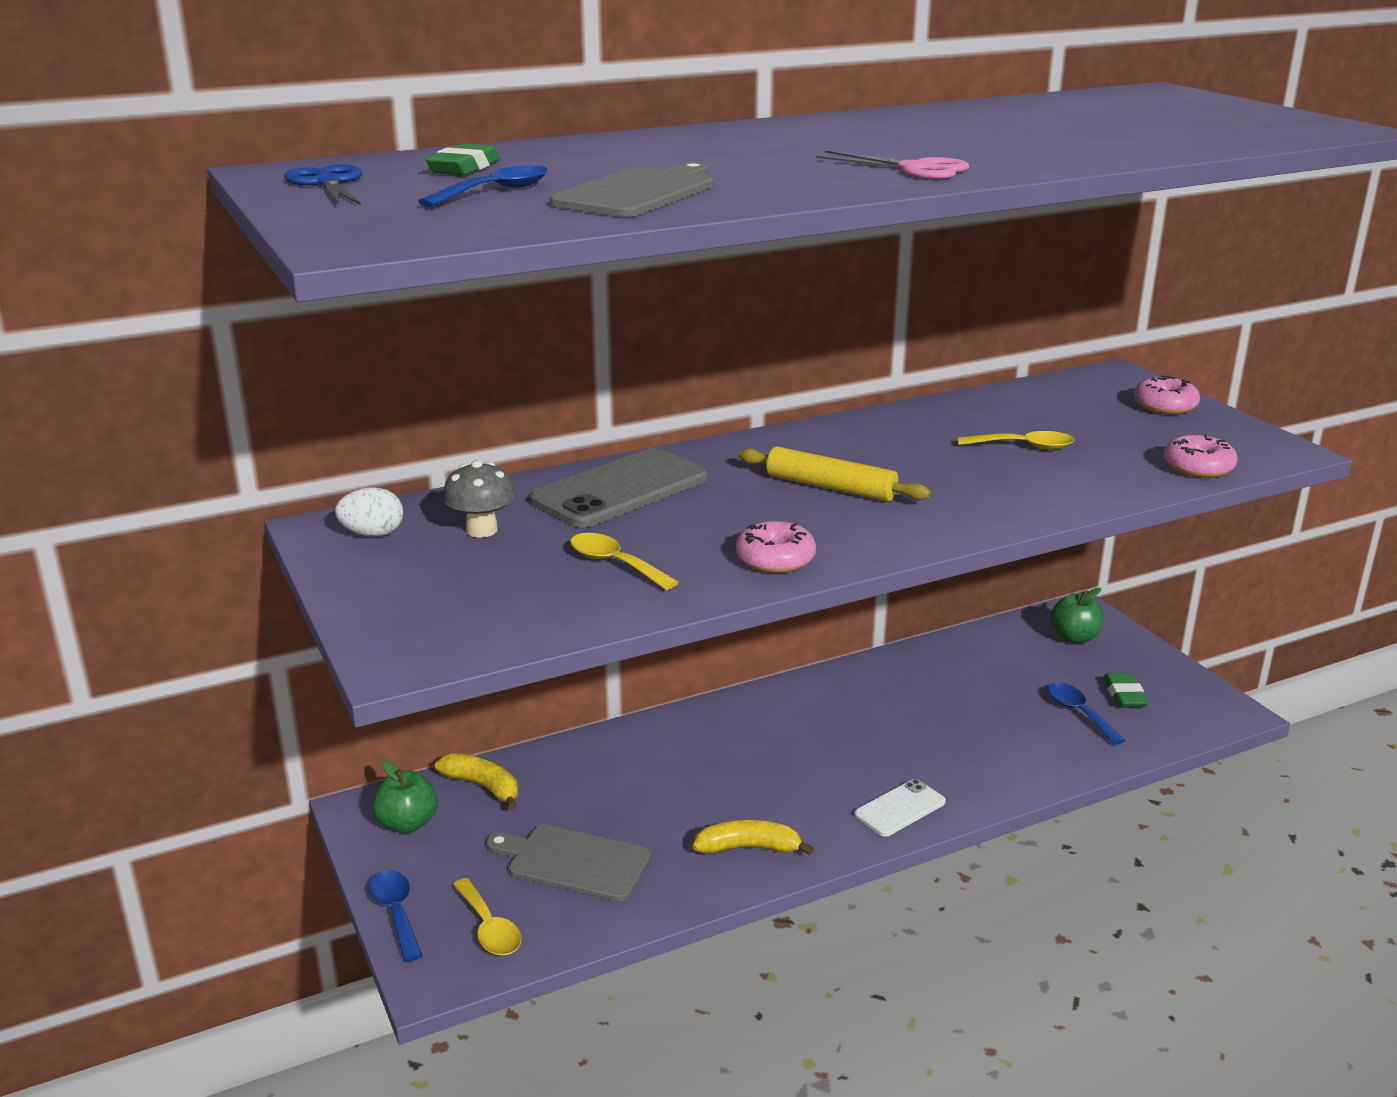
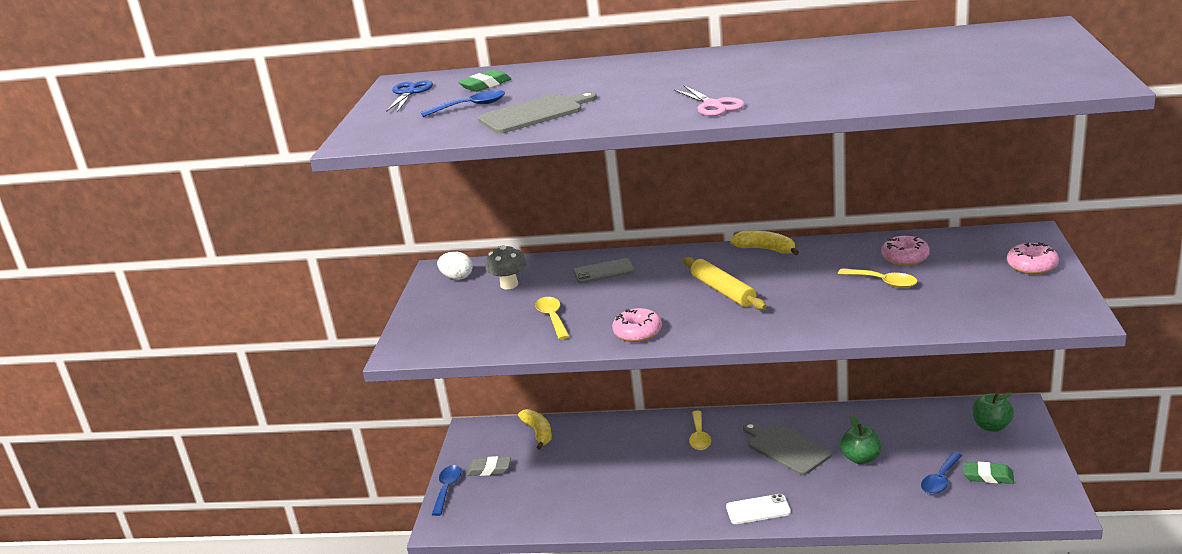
camera: 35 degrees right, 0 degrees up
green apple [372,760,438,833] -> green apple moved to [840,416,882,465]
yellow spoon [453,878,522,956] -> yellow spoon moved to [689,411,711,450]
grey cutting board [486,825,651,902] -> grey cutting board moved to [743,422,832,475]
grey phone [530,448,708,528] -> grey phone [573,258,635,283], size x0.55
yellow banana [693,820,814,855] -> yellow banana moved to [730,231,799,255]
blue spoon [1048,683,1126,745] -> blue spoon turned 150 degrees counterclockwise [921,452,962,494]
green eraser [1103,673,1149,708] -> green eraser turned 75 degrees clockwise [963,462,1014,484]
pink donut [1163,434,1238,478] -> pink donut moved to [881,236,930,266]
none -> grey eraser [467,456,511,476]

